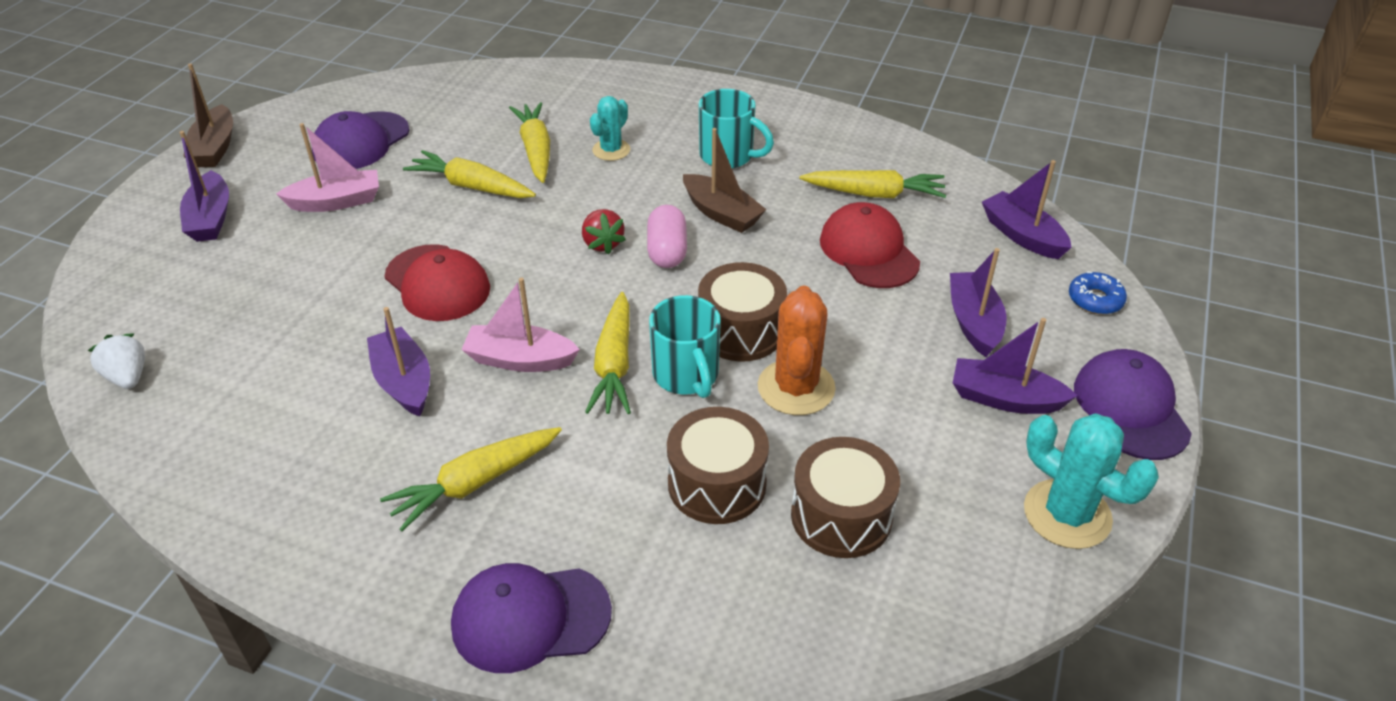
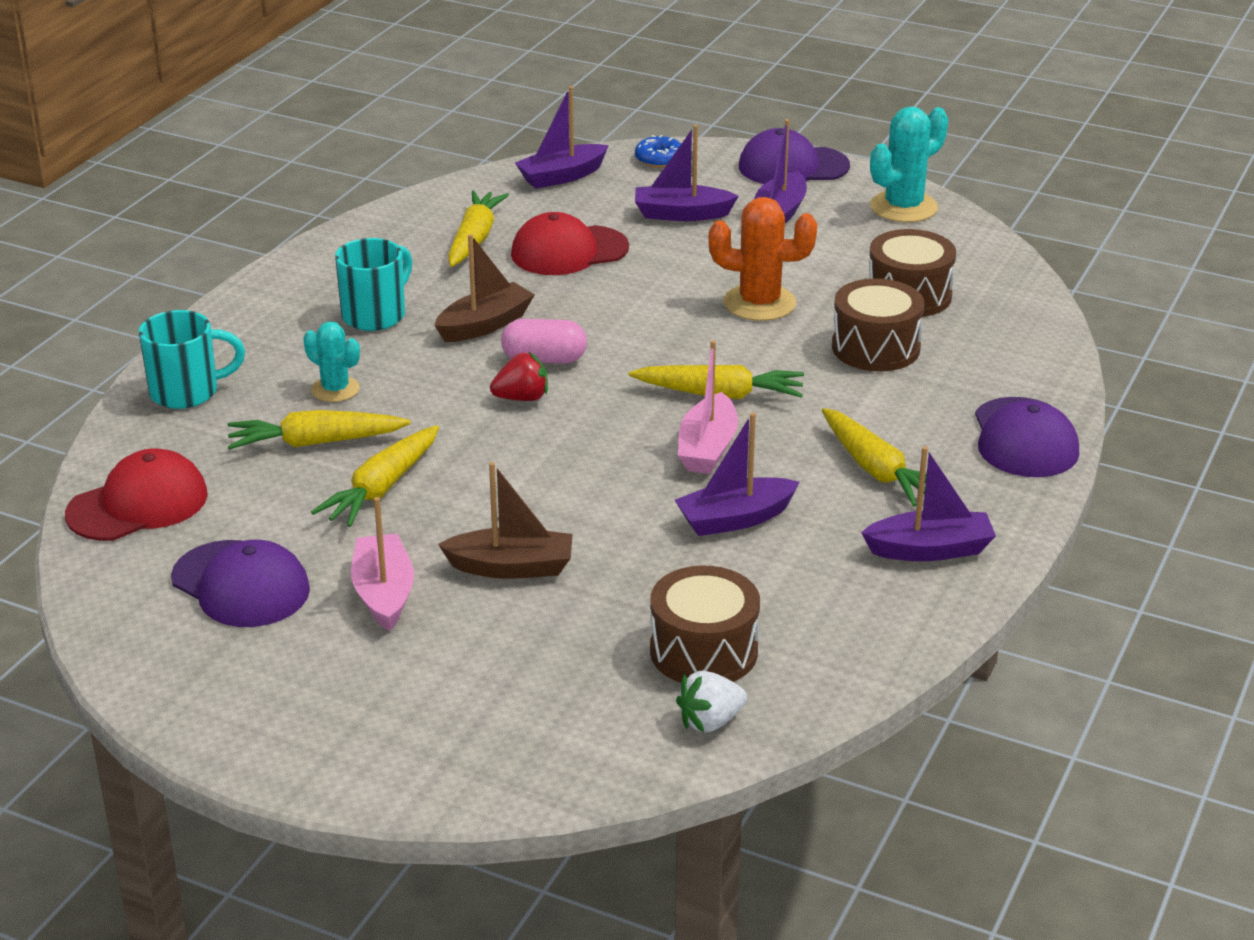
camera: 85 degrees left, 10 degrees down
purple boat [179,131,229,242] -> purple boat moved to [861,446,996,561]
brown boat [183,63,233,167] -> brown boat moved to [438,462,573,579]
red cap [385,244,490,321] -> red cap moved to [65,448,208,541]
turquoise mug [649,295,721,398] -> turquoise mug moved to [139,310,245,409]
brown drum [698,262,787,362] -> brown drum moved to [650,566,760,683]

